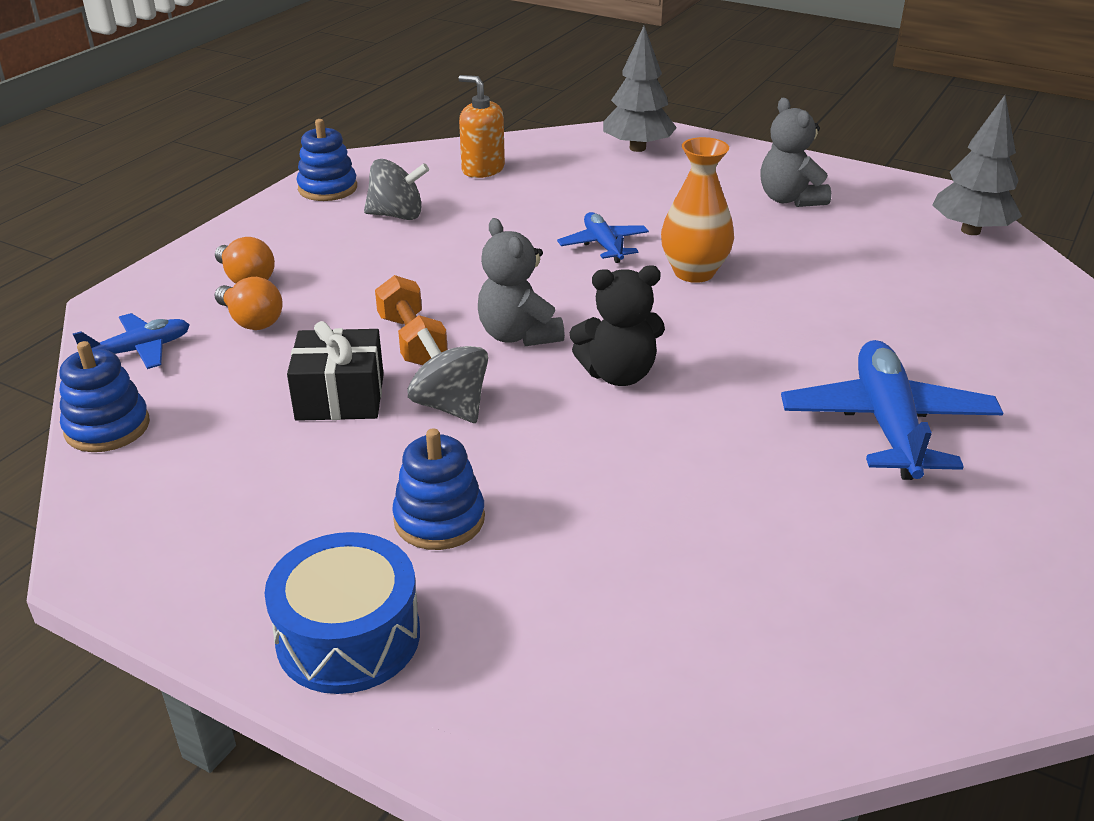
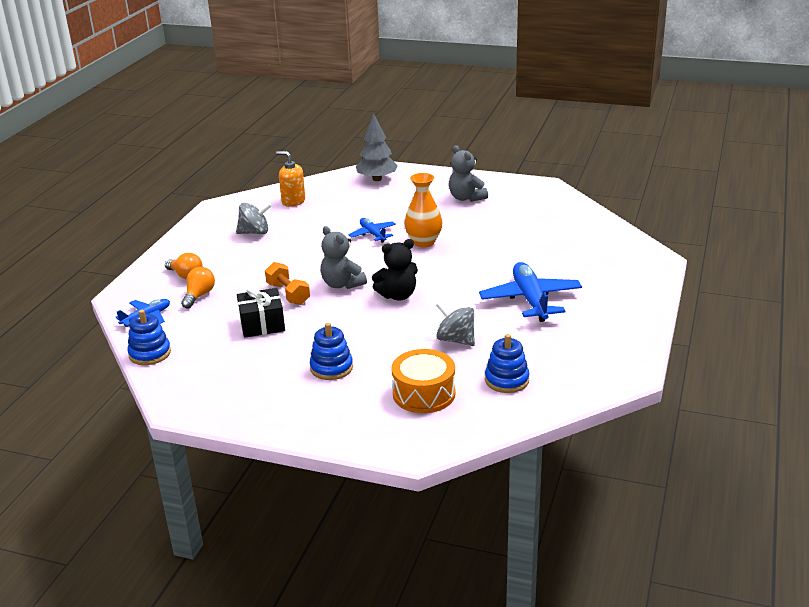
camera: 10 degrees left, 5 degrees down
orange light bulb [215,277,282,330] -> orange light bulb turned 105 degrees counterclockwise [181,267,215,309]
blue drum [264,532,420,694] -> none
blue stacking toy [297,119,357,201] -> blue stacking toy moved to [485,334,530,393]
grey spinning top [407,328,488,423] -> grey spinning top moved to [436,302,475,346]
grey tree [932,95,1022,235] -> none
none -> orange drum [391,349,455,413]

